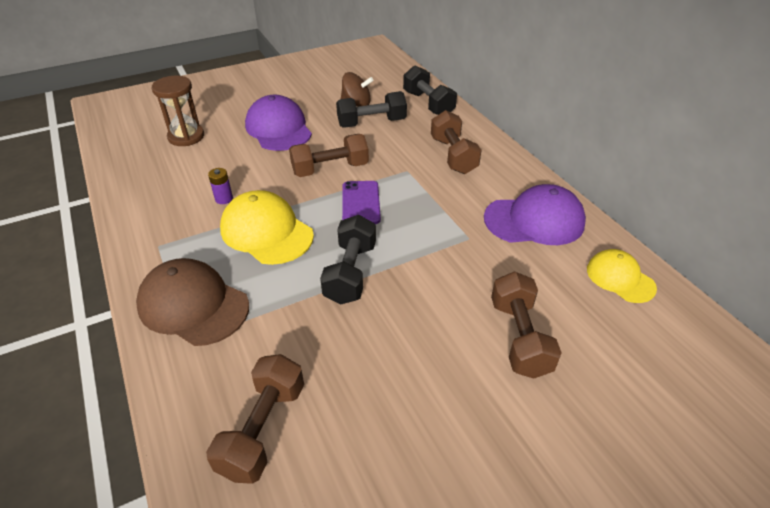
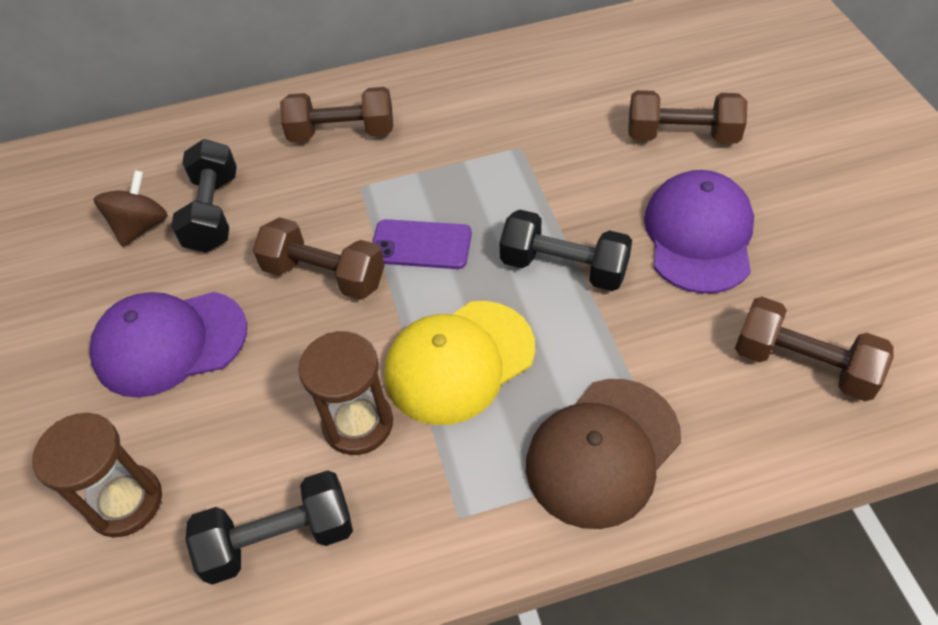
camera: 75 degrees left, 10 degrees up
purple battery [208,168,233,204] -> brown hourglass [298,331,393,455]
brown dumbbell [289,134,369,177] -> brown dumbbell turned 60 degrees counterclockwise [253,217,385,300]
black dumbbell [403,65,457,115] -> black dumbbell moved to [185,470,353,585]
purple cap [484,184,586,245] -> purple cap moved to [644,170,754,294]
yellow cap [587,249,657,303] -> none

